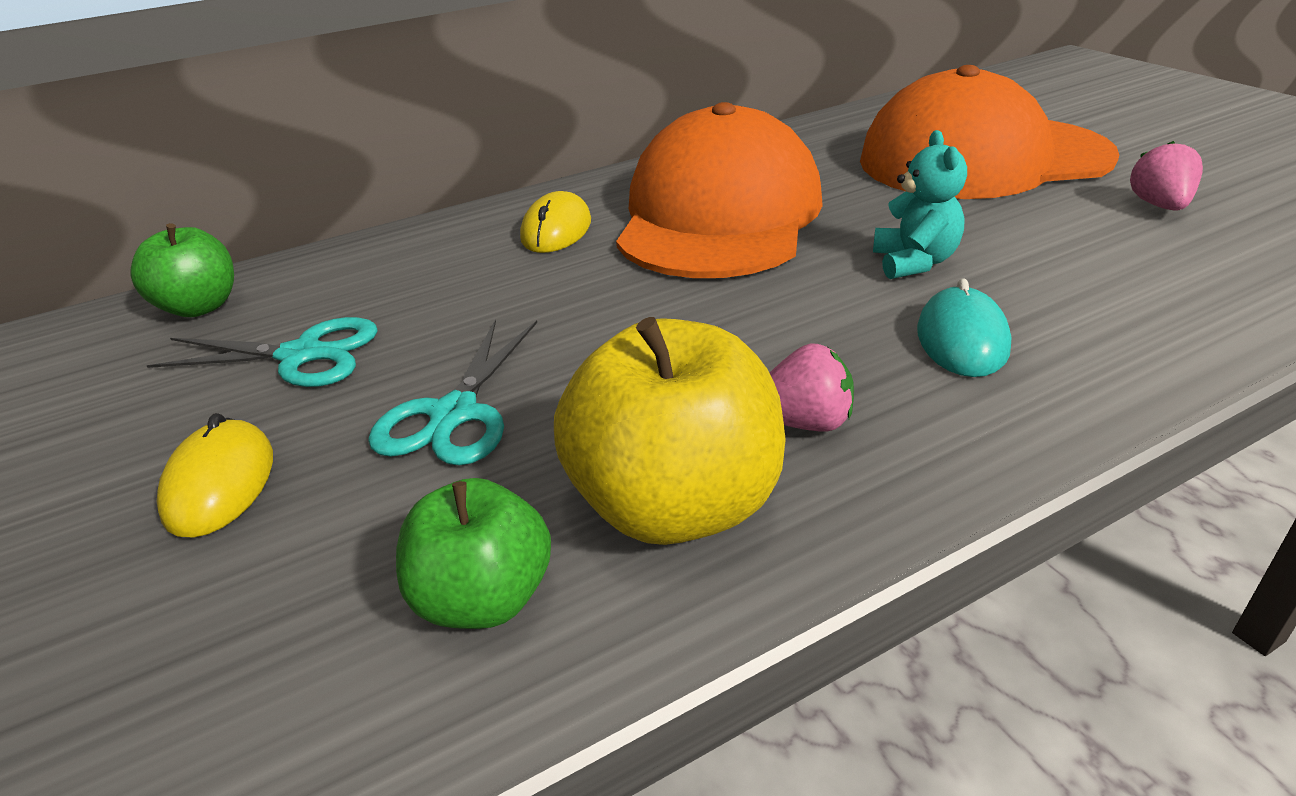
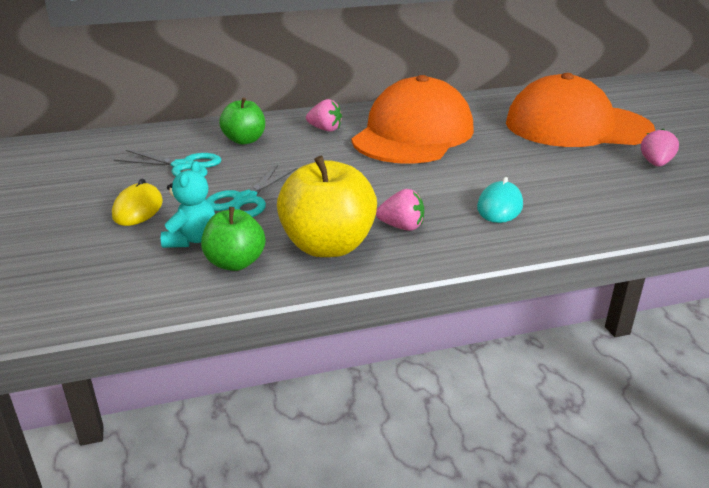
camera: 10 degrees right, 5 degrees down
green apple [131,223,234,317] -> green apple moved to [219,97,265,145]
yellow mouse [520,191,591,253] -> pink strawberry [306,99,342,132]
turquoise teddy bear [873,130,967,279] -> turquoise teddy bear moved to [161,161,215,248]

